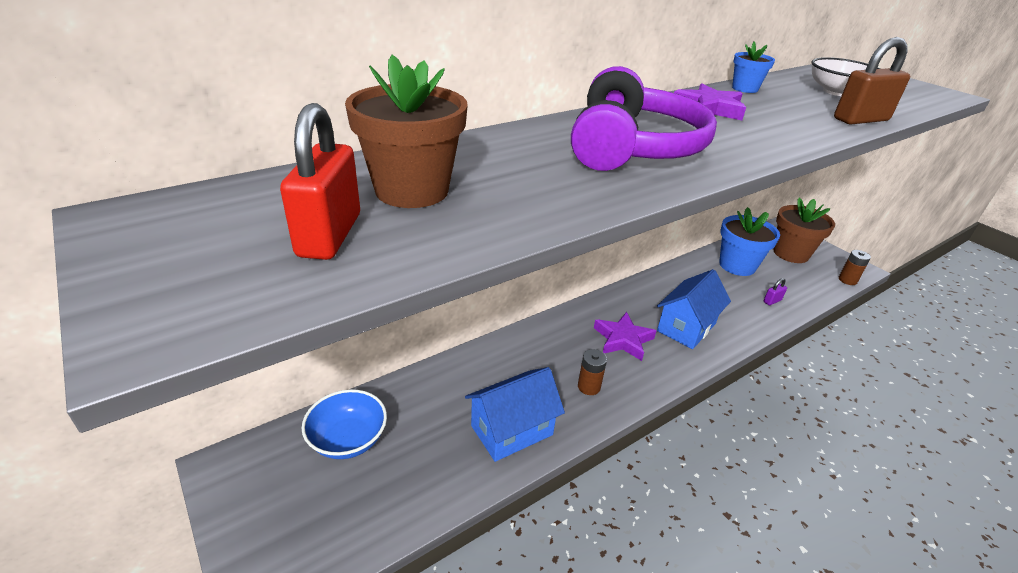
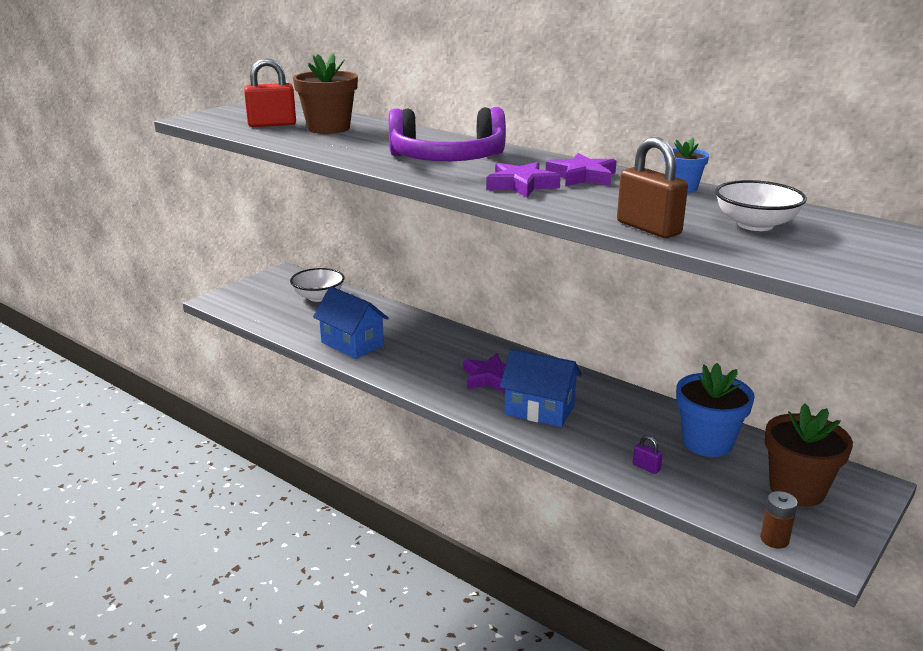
camera: 75 degrees right, 10 degrees down
blue bowl [302,389,387,459] -> white bowl [290,268,344,302]
brown battery [578,349,607,395] -> none
none -> purple star [486,162,561,197]

